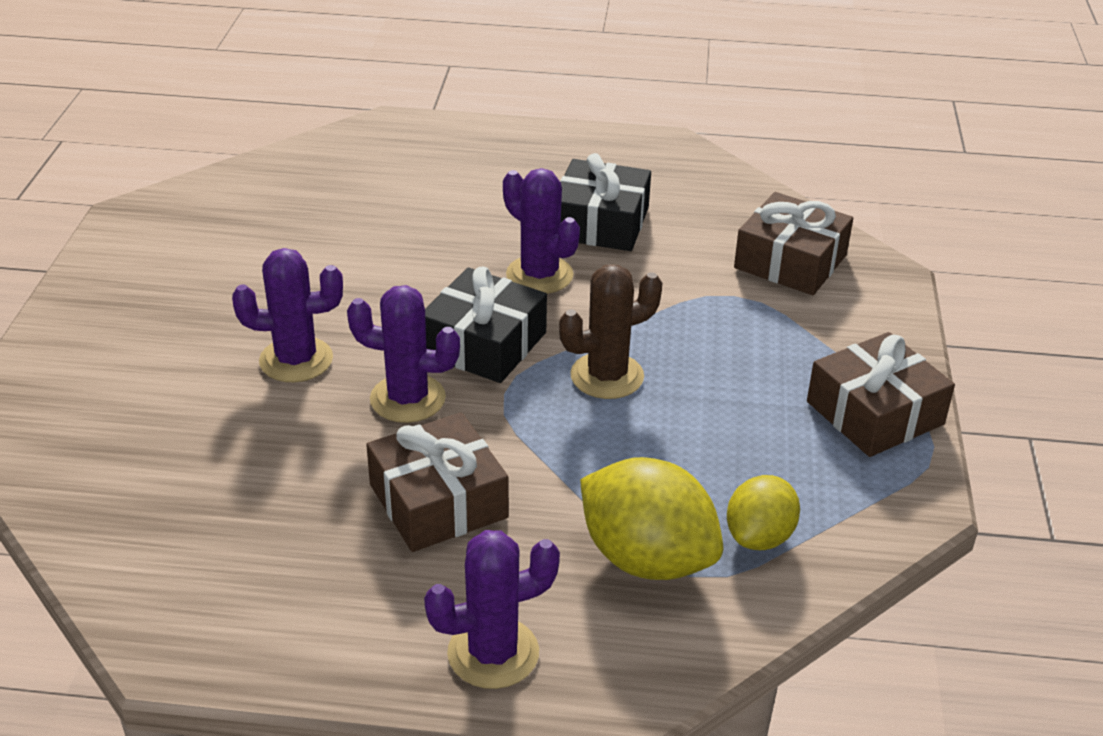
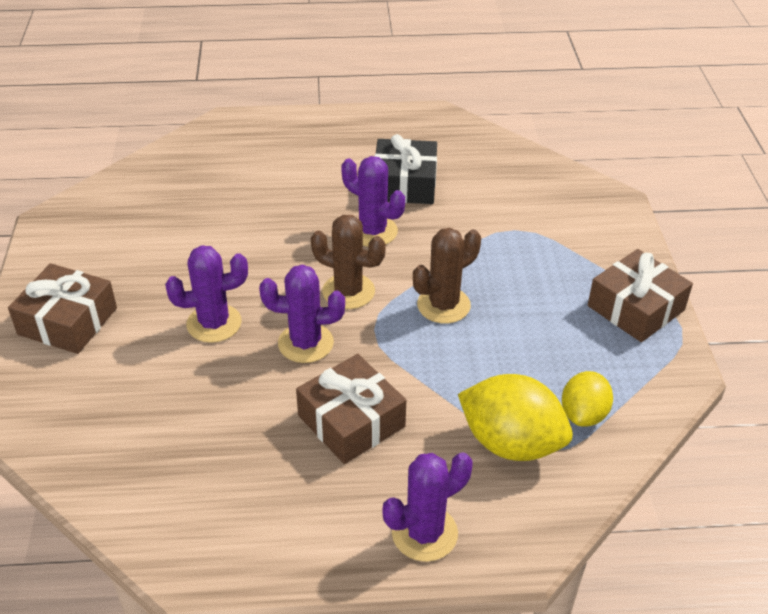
camera: 10 degrees left, 5 degrees up
black gift [425,266,547,383] -> brown cactus [311,215,386,309]
brown gift [734,192,853,295] -> brown gift moved to [8,263,117,354]

